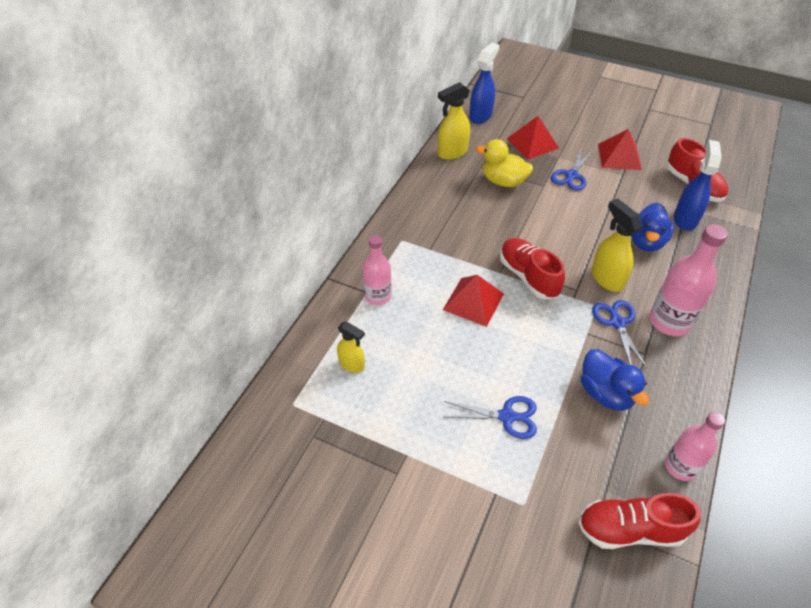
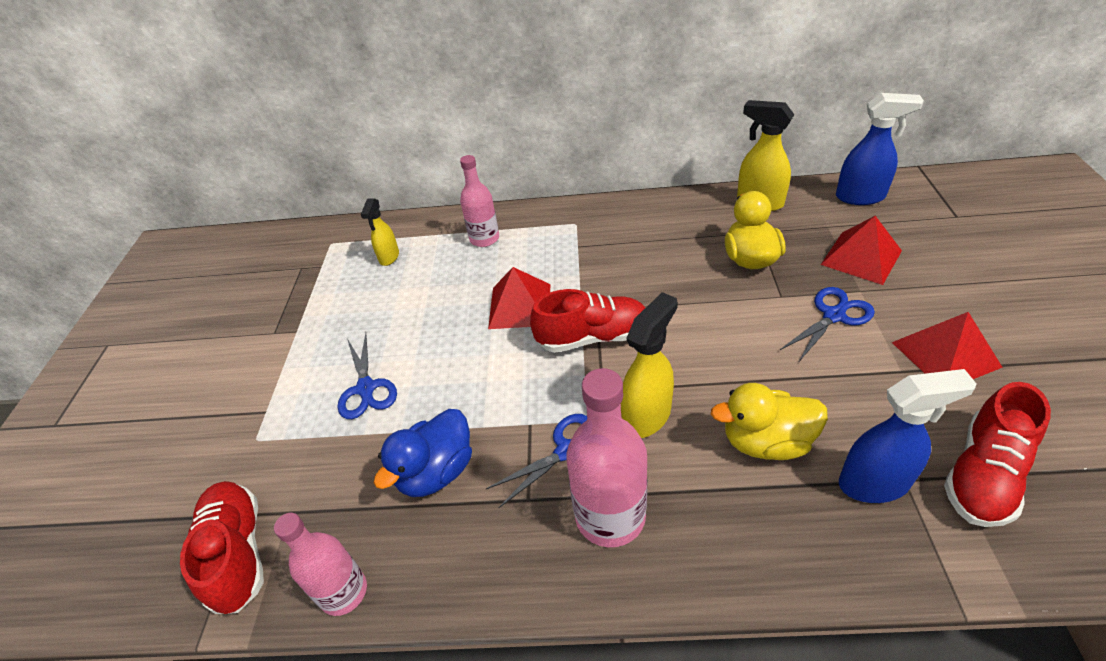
camera: 70 degrees right, 5 degrees down
red shoe [500,238,565,299] -> red shoe turned 45 degrees clockwise [530,289,645,353]
blue scissors [551,148,593,191] -> blue scissors turned 135 degrees clockwise [780,287,875,363]
blue duck [631,203,674,252] -> yellow duck [711,383,828,460]

